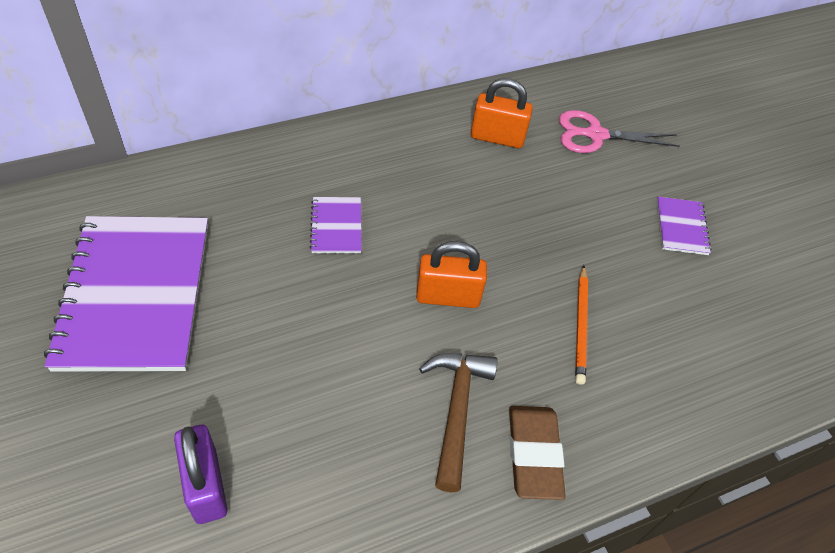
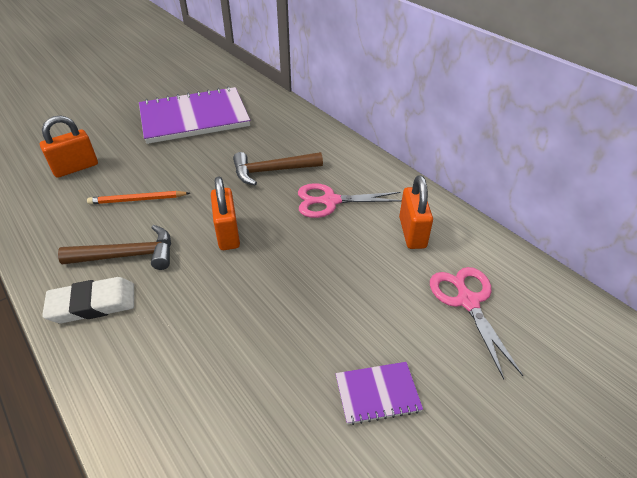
camera: 80 degrees right, 10 degrees down
purple padlock [174,425,228,524] -> orange padlock [40,115,98,178]
purple notebook [309,197,362,253] -> brown hammer [233,152,323,185]
brown eraser [509,406,566,500] -> white eraser [42,277,134,323]
orange pencil [575,265,588,385] -> orange pencil moved to [87,191,190,204]
none -> pink scissors [298,183,402,218]

